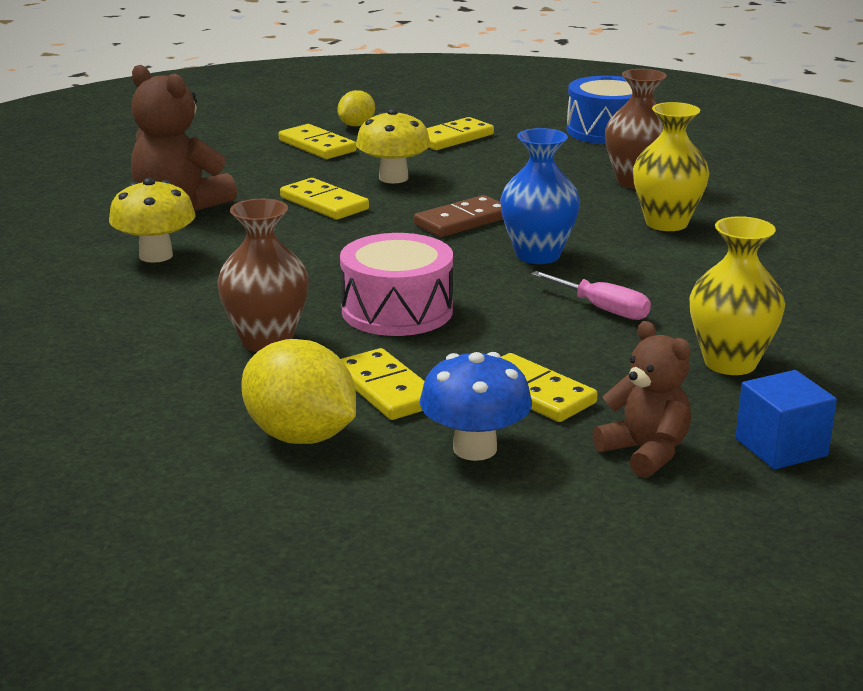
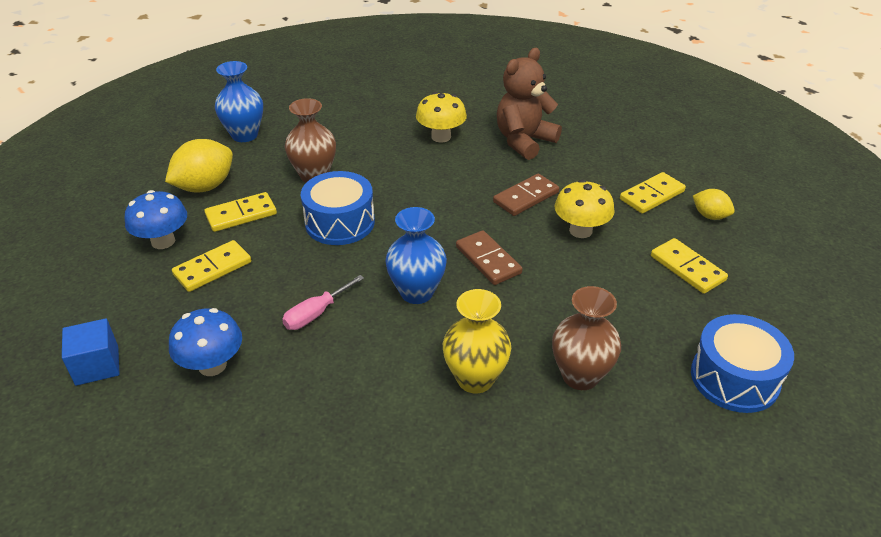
camera: 95 degrees right, 15 degrees up
yellow domino [280,178,369,220] -> brown domino [493,174,559,216]
pink drum [340,233,453,336] -> blue drum [301,171,375,245]
brown teddy bear [592,321,691,478] -> none
yellow vase [689,216,785,375] -> blue mushroom [169,308,242,376]
none -> blue vase [215,61,263,142]

